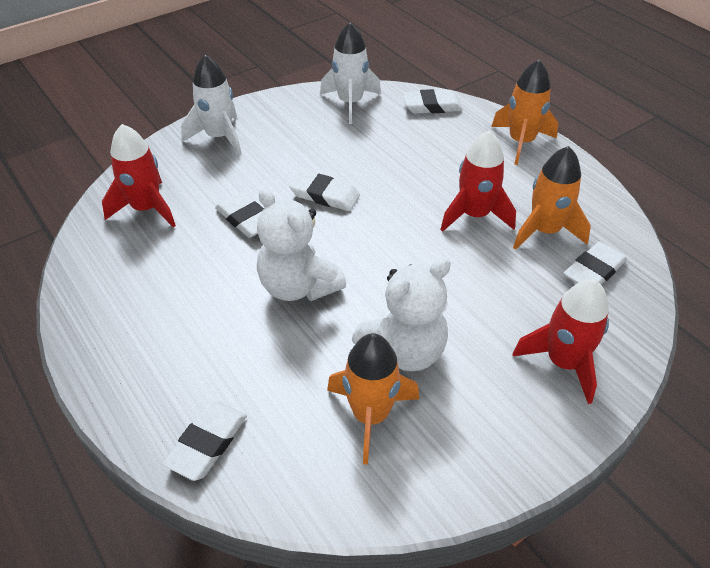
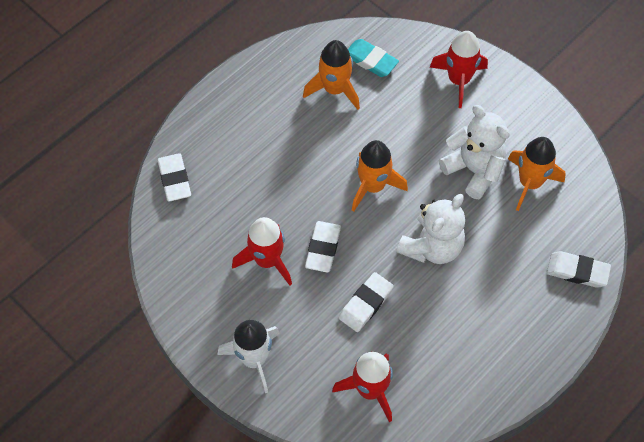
camera: 100 degrees left, 15 degrees up
white rocket [320,22,381,124] -> none
red rocket [440,130,516,232] -> red rocket moved to [232,217,292,285]
orange rocket [491,60,558,165] -> orange rocket moved to [352,140,408,211]
white eraser [564,241,627,284] -> turquoise eraser [348,39,399,77]

